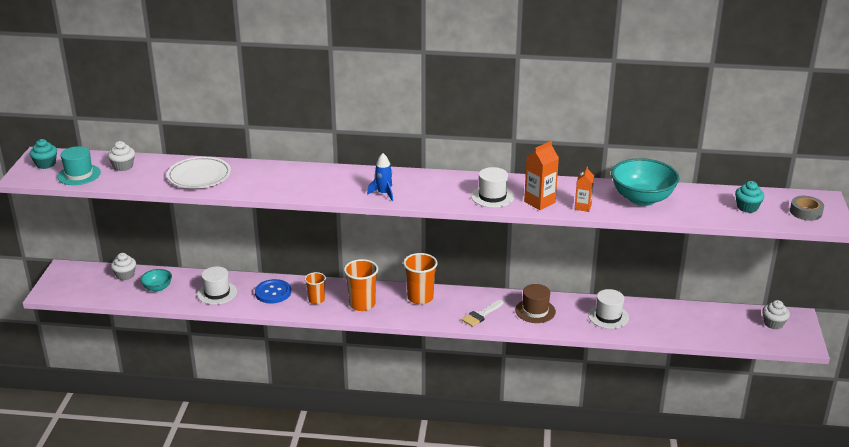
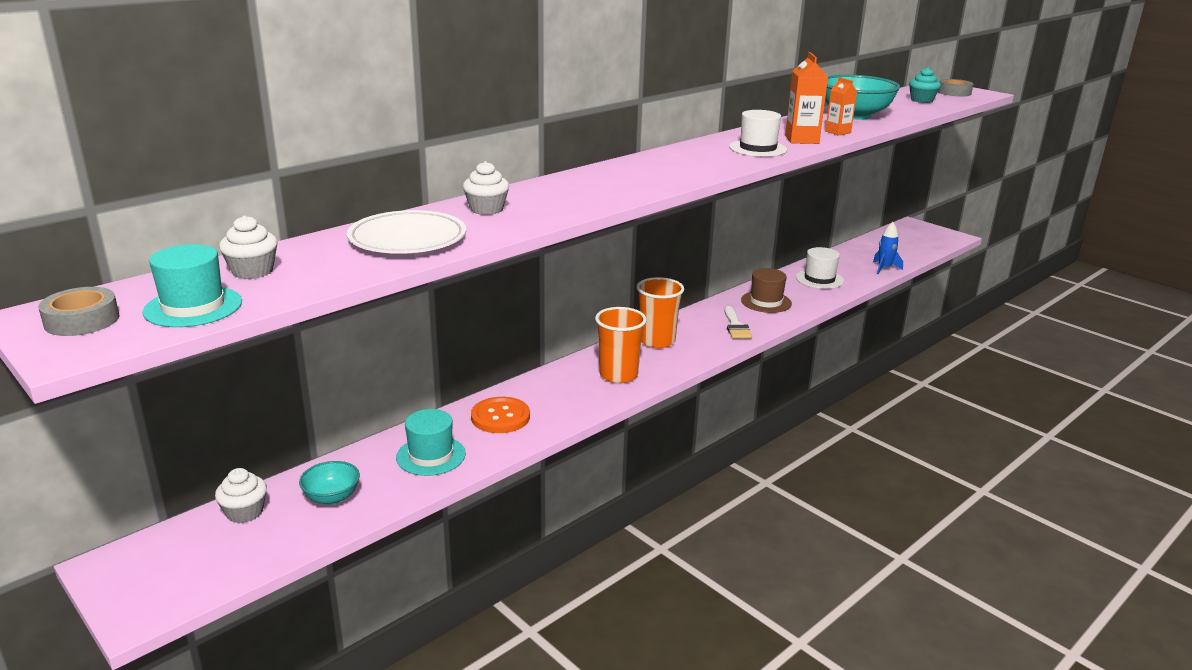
camera: 50 degrees left, 5 degrees down
turquoise cupcake [30,139,57,169] -> grey tape [38,287,120,336]
white hat [197,266,237,305] -> turquoise hat [396,409,466,476]
blue button [255,279,291,304] -> orange button [471,397,530,433]
orange cup [305,272,326,304] -> none
blue rocket [367,153,393,201] -> blue rocket moved to [873,222,903,274]
white cupcake [762,300,790,329] -> white cupcake moved to [463,161,509,215]

